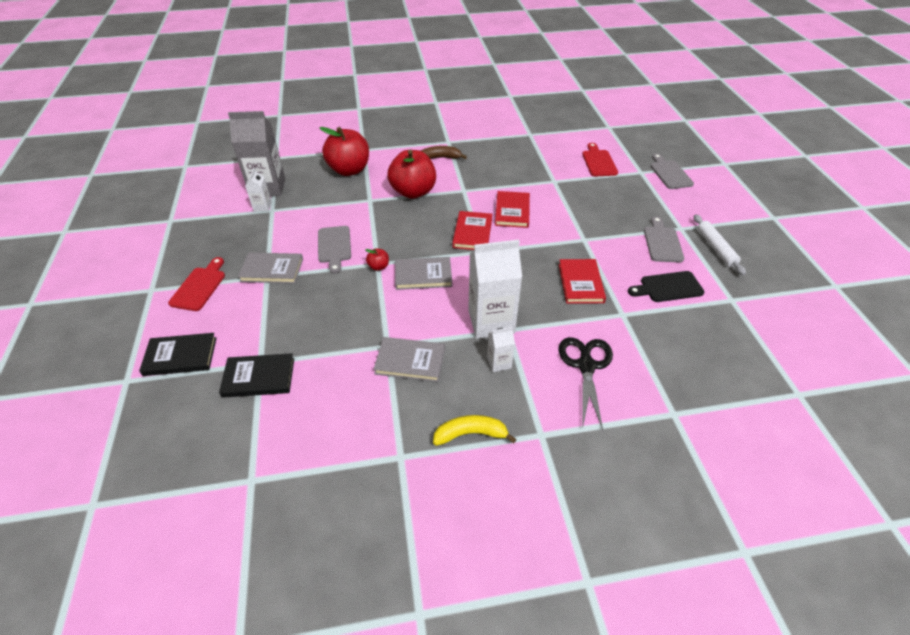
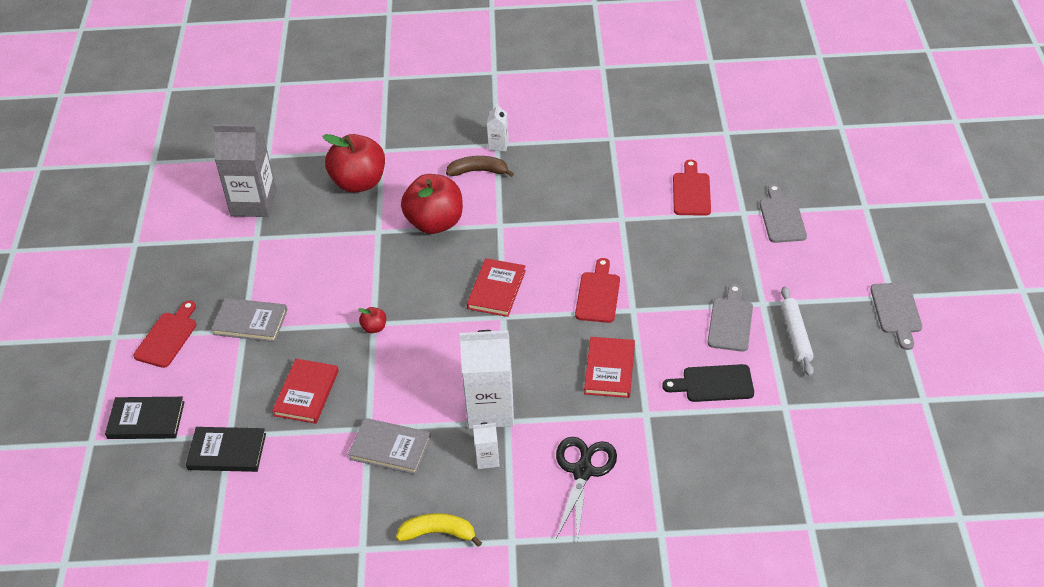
camera: 10 degrees right, 0 degrees up
white carton [245,168,272,211] -> white carton moved to [487,103,509,151]
grey cutting board [318,226,351,274] -> grey cutting board moved to [870,283,922,350]
grey book [395,257,452,290] -> none
red book [495,191,530,228] -> red book moved to [272,359,339,424]
none -> red cutting board [575,258,620,323]

